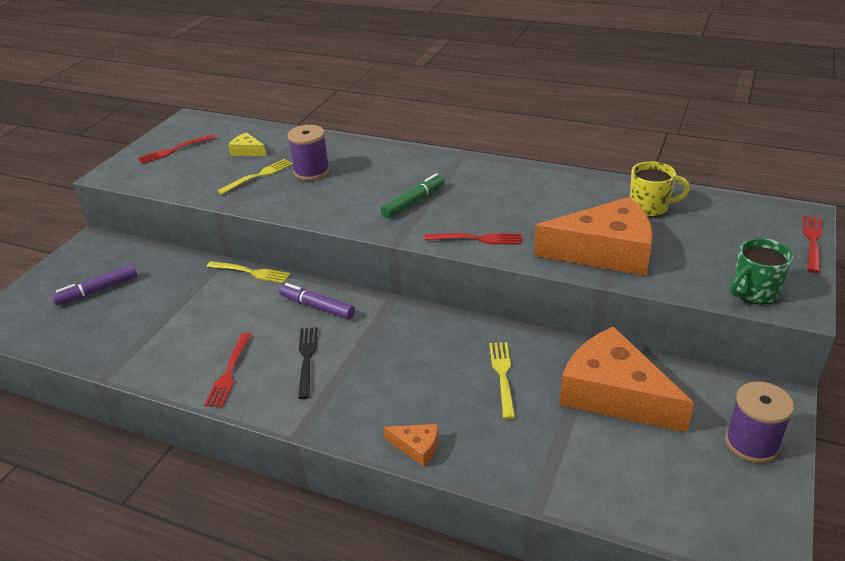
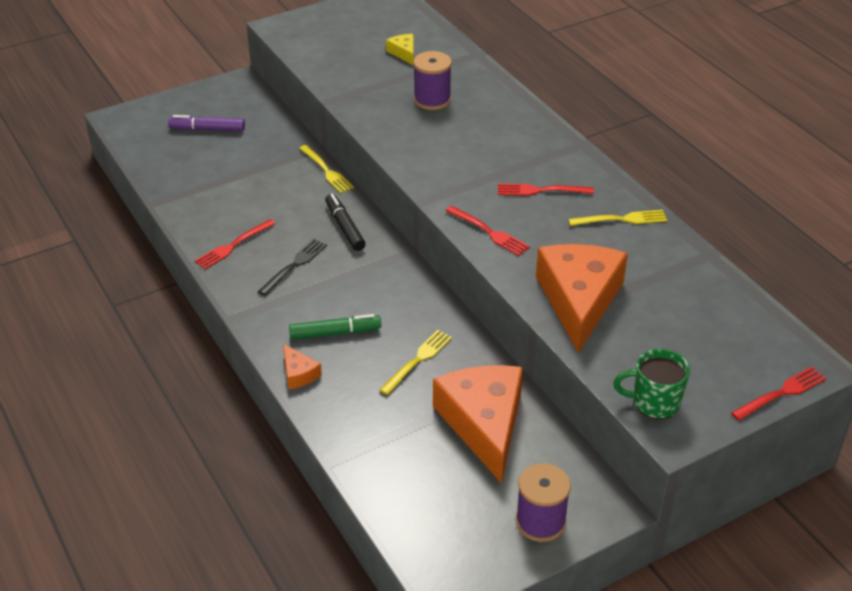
camera: 35 degrees right, 5 degrees up
red fork [138,134,215,164] -> red fork moved to [498,184,594,196]
yellow fork [217,159,293,195] -> yellow fork moved to [568,210,667,226]
purple marker [279,283,355,319] -> black marker [325,194,366,251]
green marker [381,173,445,218] -> green marker moved to [289,314,381,340]
orange cheese [534,197,653,276] -> orange cheese turned 120 degrees counterclockwise [536,244,628,353]
yellow mug [630,161,690,217] -> none

